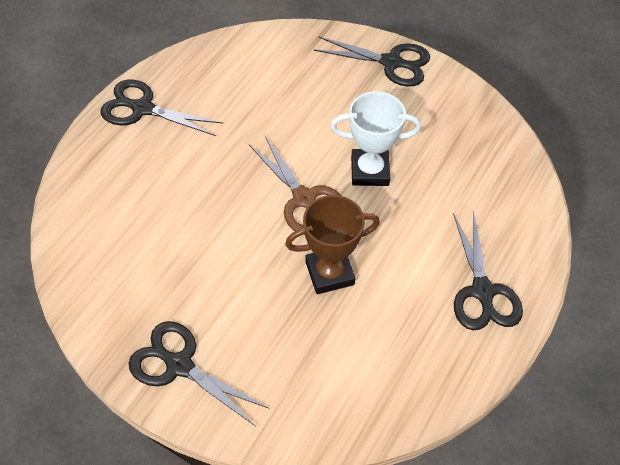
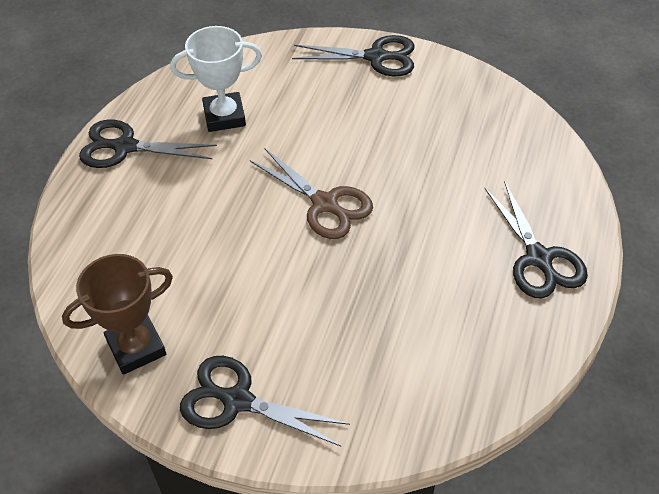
camera: 10 degrees left, 5 degrees down
brown trophy [285,195,380,294] -> brown trophy moved to [62,254,173,375]
white trophy [331,91,421,186] -> white trophy moved to [170,26,262,132]

